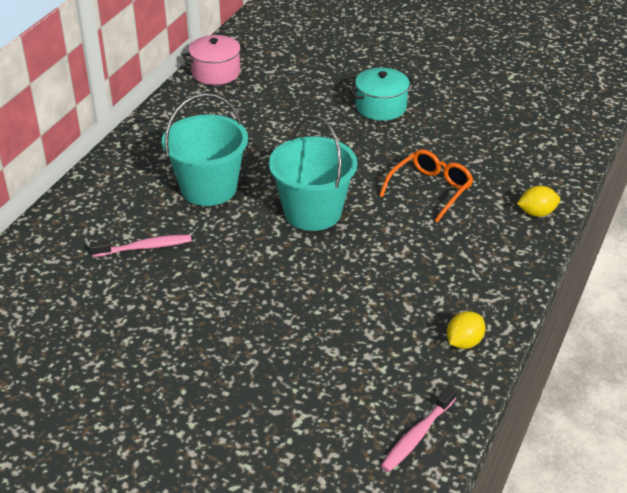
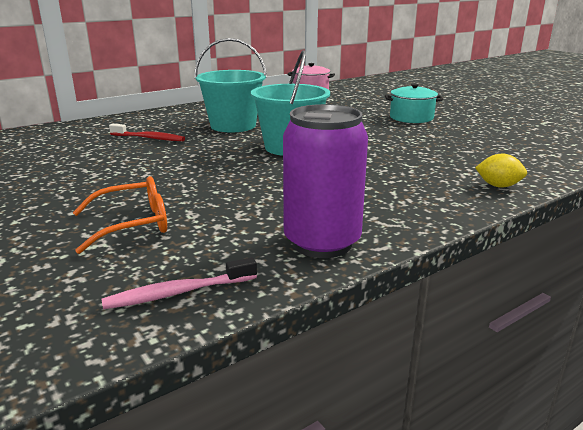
camera: 30 degrees right, 15 degrees down
pink toothbrush [90,234,192,257] -> red toothbrush [109,124,185,141]
orange glasses [379,149,473,223] -> orange glasses moved to [73,176,167,254]
yellow lemon [447,311,485,349] -> purple can [283,104,368,258]

